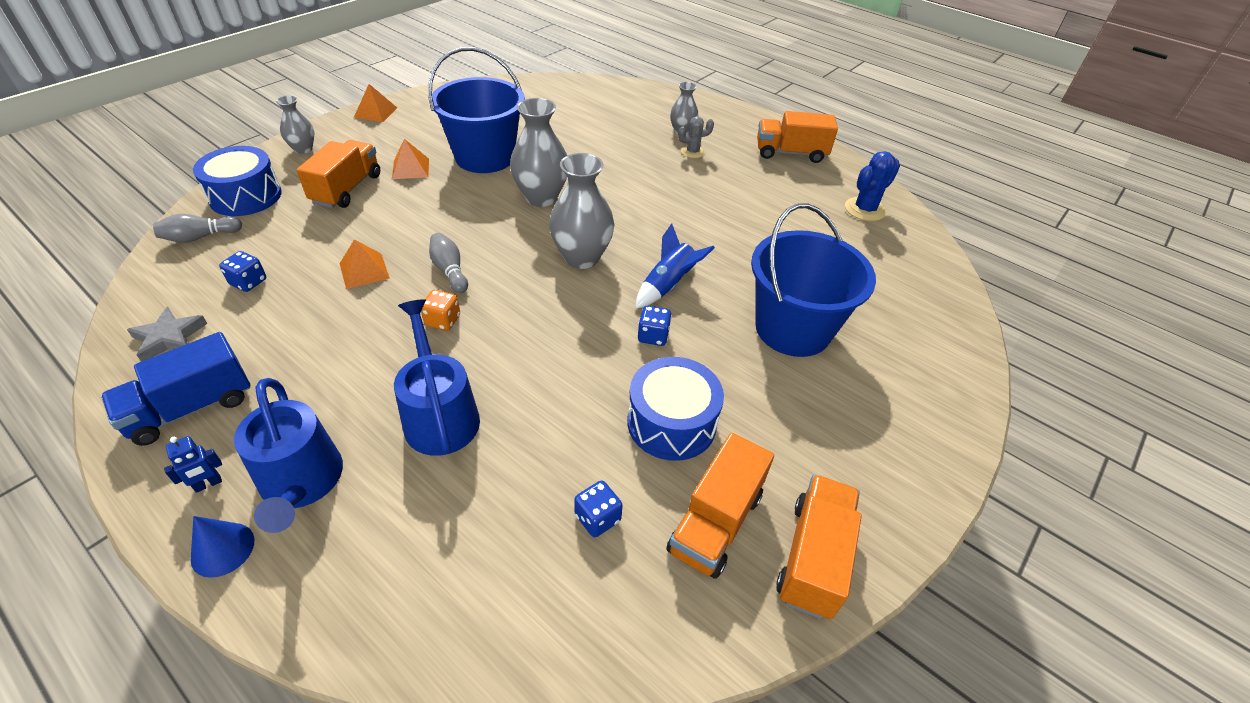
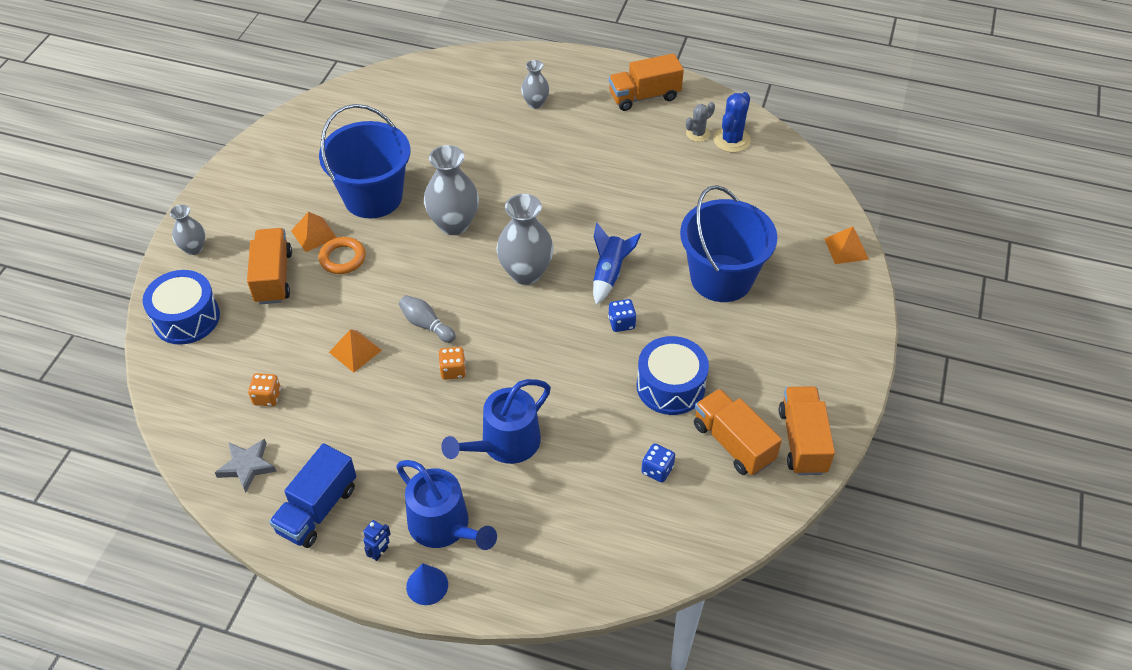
camera: 20 degrees left, 5 degrees up
grey bowling pin [153,214,242,243] -> none
blue dice [219,251,266,292] -> orange dice [248,373,281,406]
orange pyramid [354,84,397,122] -> orange pyramid moved to [824,226,869,264]
blue watering can [394,299,480,456] -> blue watering can turned 90 degrees counterclockwise [441,379,551,464]
orange truck [666,433,774,579] -> orange truck turned 135 degrees clockwise [694,388,782,476]
grey cactus [678,116,714,158] -> grey cactus moved to [686,102,715,142]
none -> orange ring [319,237,366,274]

